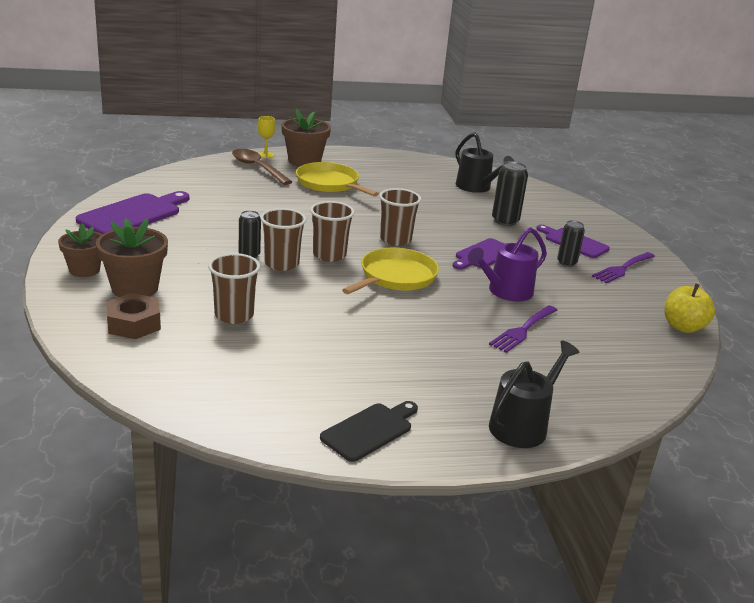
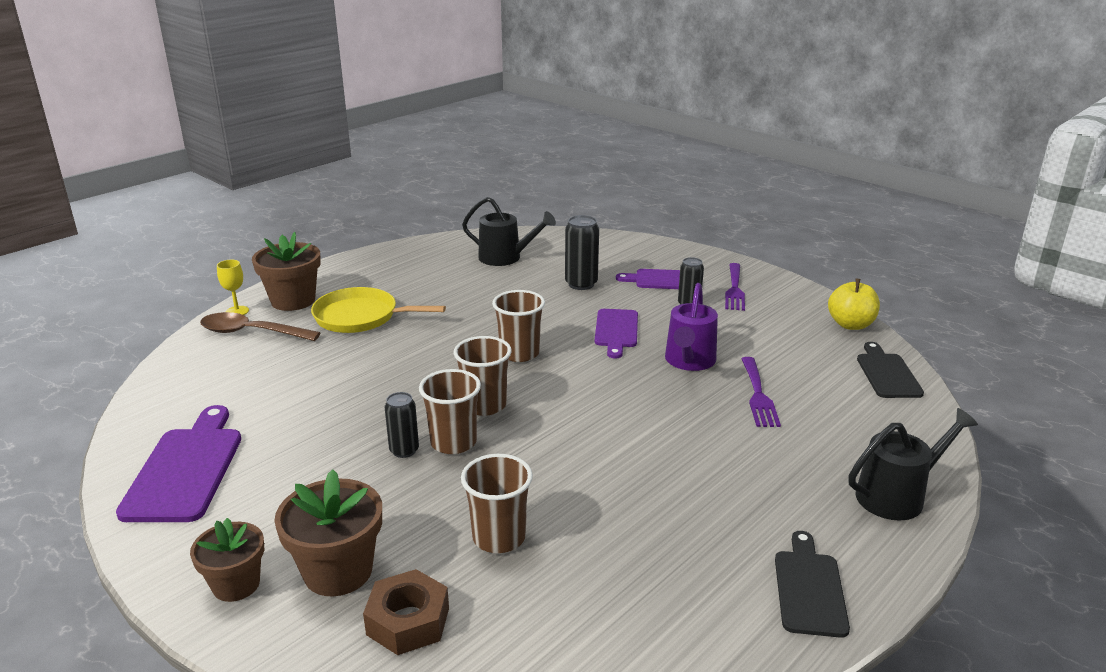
camera: 35 degrees left, 0 degrees up
yellow pan [342,248,439,294] -> none
black watering can [489,341,580,448] -> black watering can turned 60 degrees clockwise [849,408,978,521]
none -> black cutting board [857,342,924,398]

